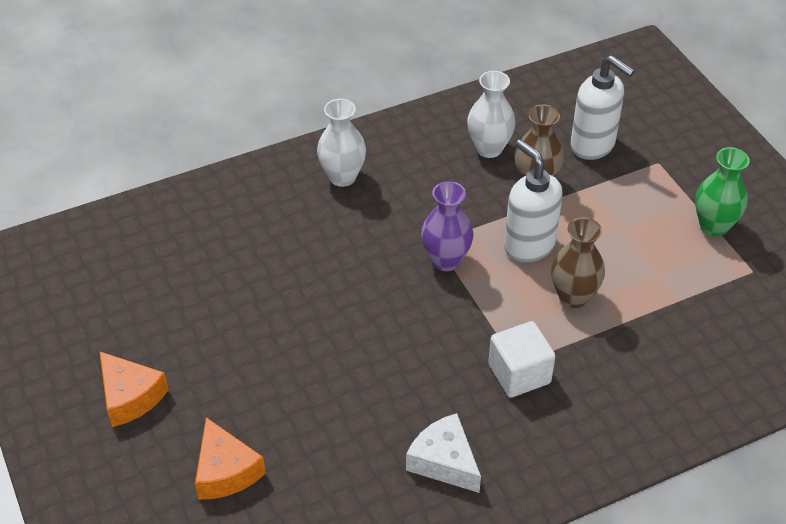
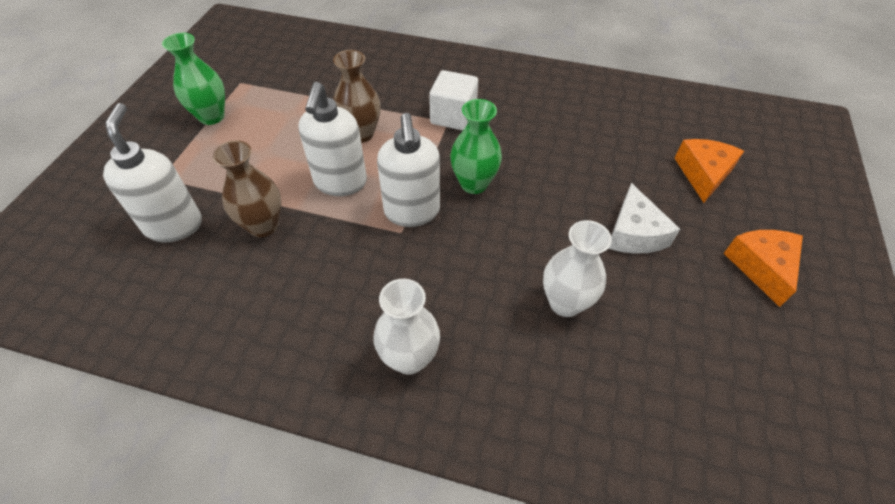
camera: 140 degrees left, 5 degrees up
white cheese [406,413,481,493] -> white cheese moved to [608,183,680,254]
purple vase [421,181,473,271] -> white soap dispenser [377,113,440,227]
white vase [467,71,516,158] -> white vase moved to [543,220,612,317]
none -> green vase [450,99,502,194]

